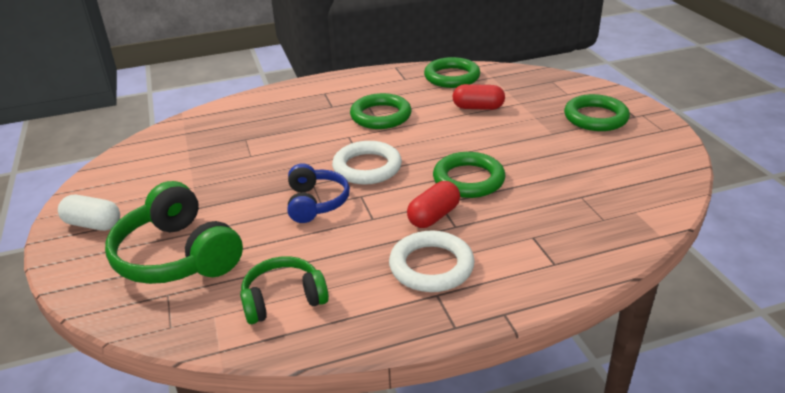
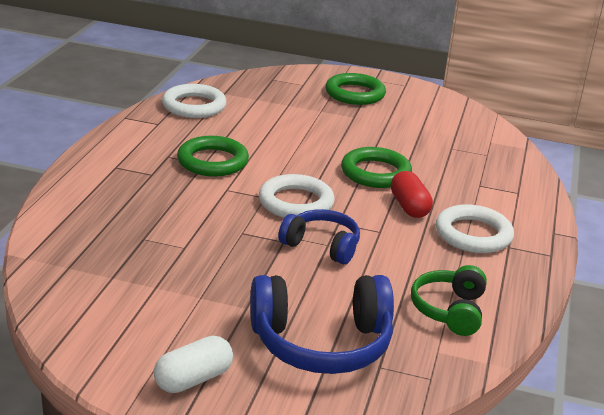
camera: 60 degrees left, 5 degrees down
green headphones [105,181,243,284] -> blue headphones [251,275,394,374]
green ring [424,57,480,88] -> white ring [162,84,227,118]
red capsule [452,84,505,110] -> none

